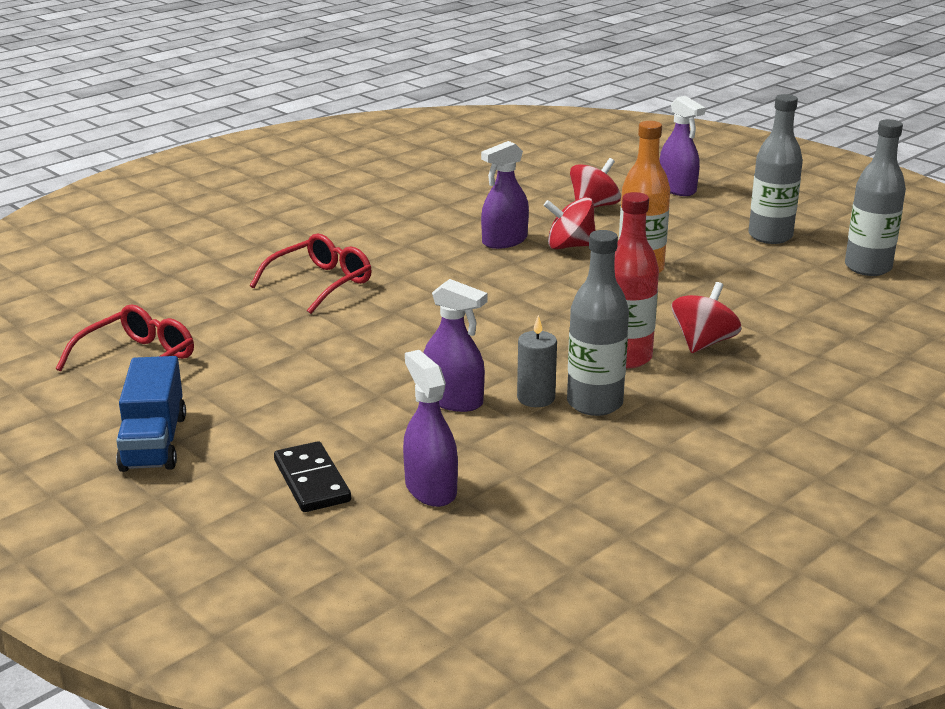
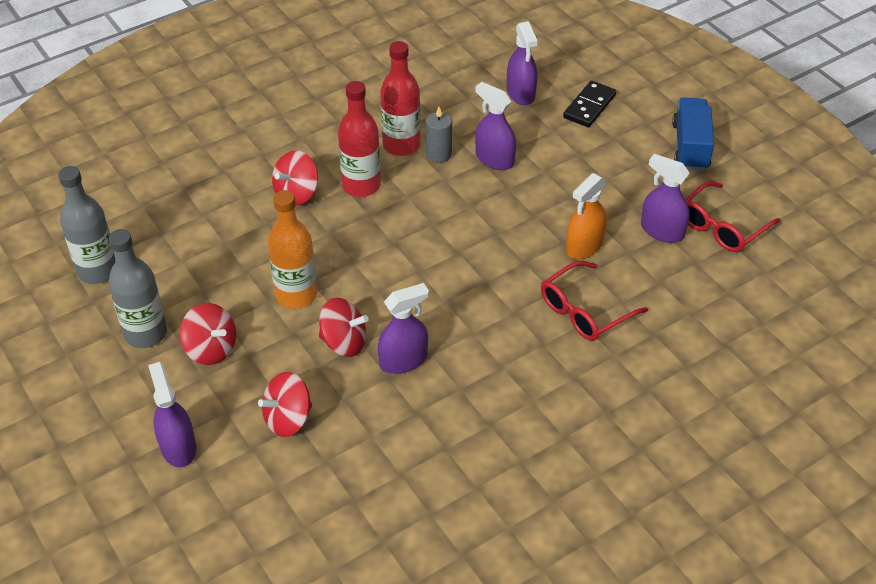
camera: 170 degrees left, 20 degrees up
black domino [274,441,351,512] -> black domino turned 45 degrees clockwise [563,81,616,127]
grey bottle [567,230,629,416] -> red bottle [380,41,421,156]
none -> red spinning top [180,303,236,365]
none -> orange spray bottle [566,173,607,259]
none -> purple spray bottle [641,154,690,243]

